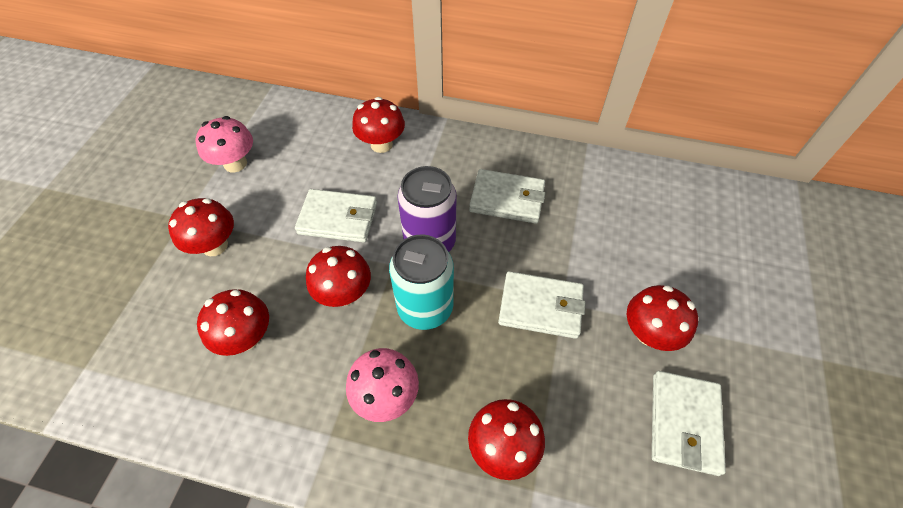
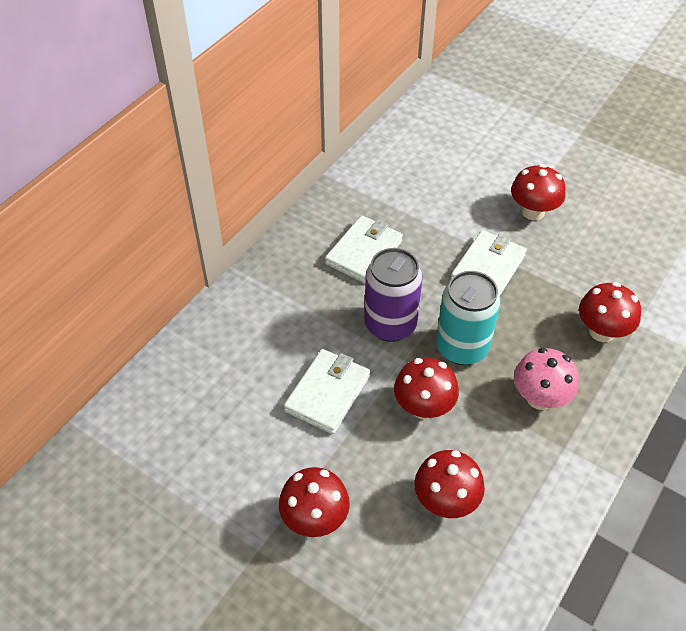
camera: 70 degrees left, 5 degrees down
pink mushroom [195,116,253,172] -> none
red mushroom [352,97,405,153] -> none
white wallet [652,371,726,476] -> none

